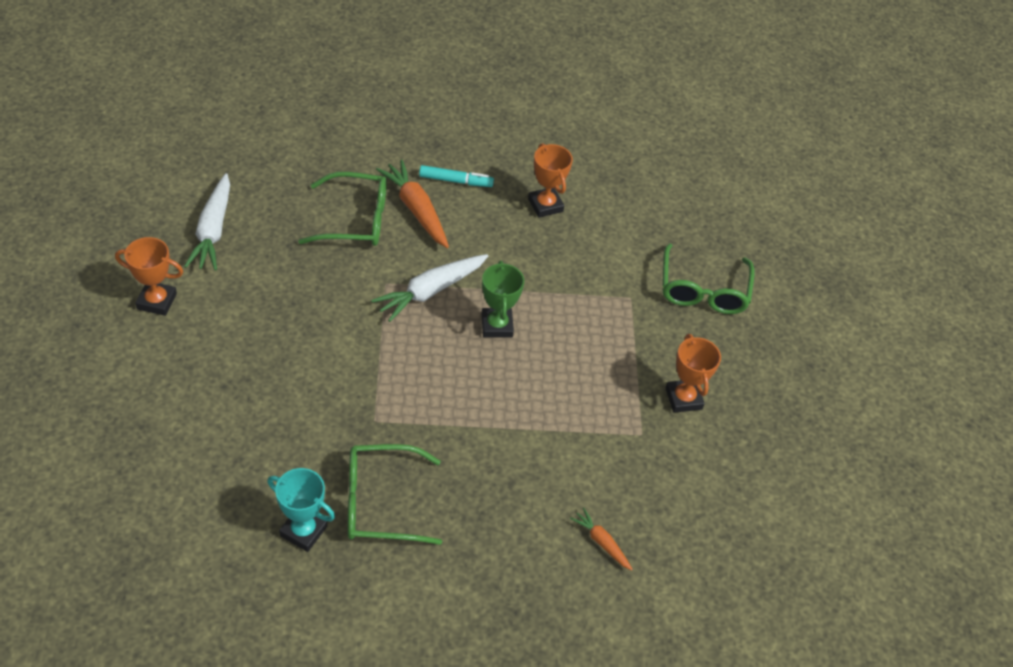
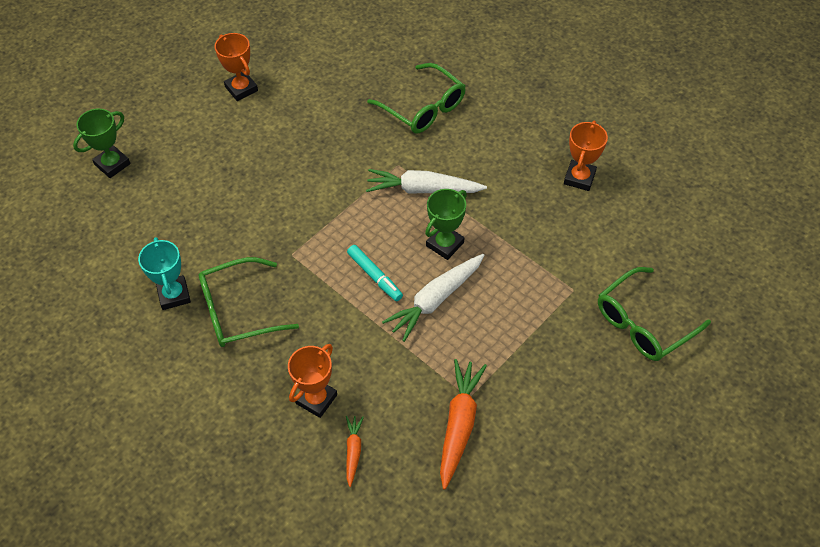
camera: 50 degrees right, 5 degrees up
white carrot [184,173,230,271] -> white carrot moved to [382,254,485,342]
green glasses [348,444,442,545] -> green glasses turned 60 degrees counterclockwise [199,257,299,347]
orange carrot [376,159,449,248] -> orange carrot moved to [440,359,487,490]
turquoise marker [419,165,494,187] -> turquoise marker moved to [347,245,403,301]
orange trophy [666,334,721,413] -> orange trophy moved to [288,344,337,418]
none -> green trophy [73,108,131,178]

